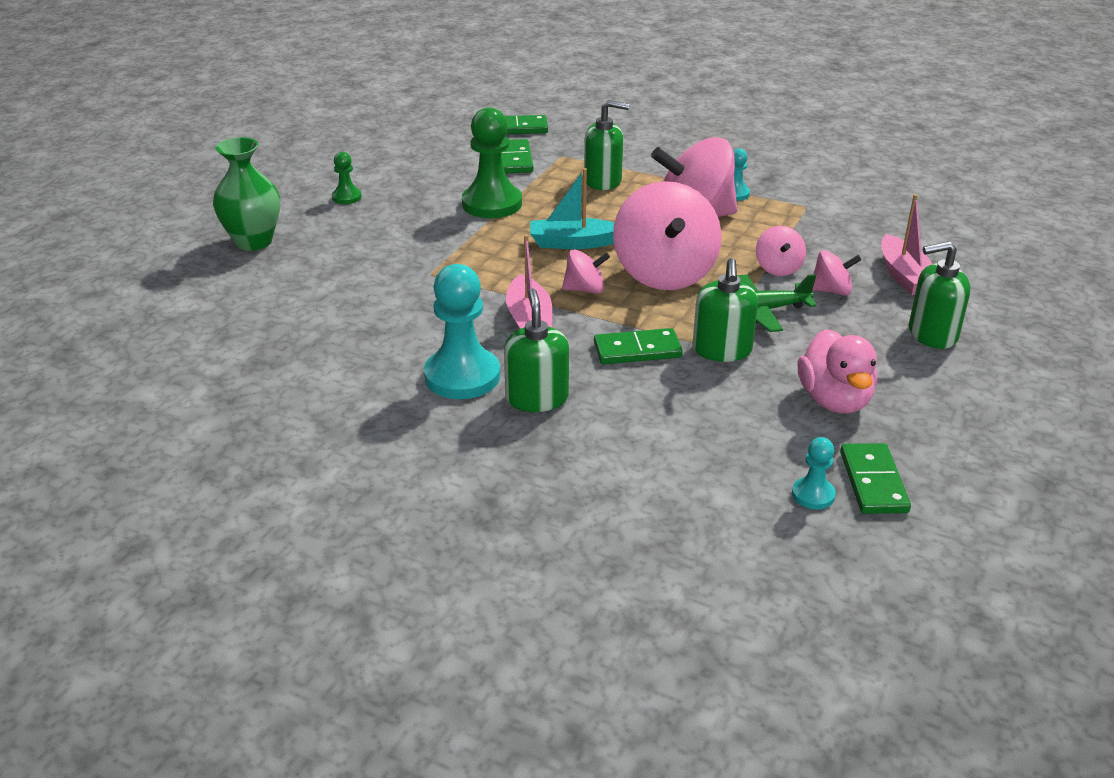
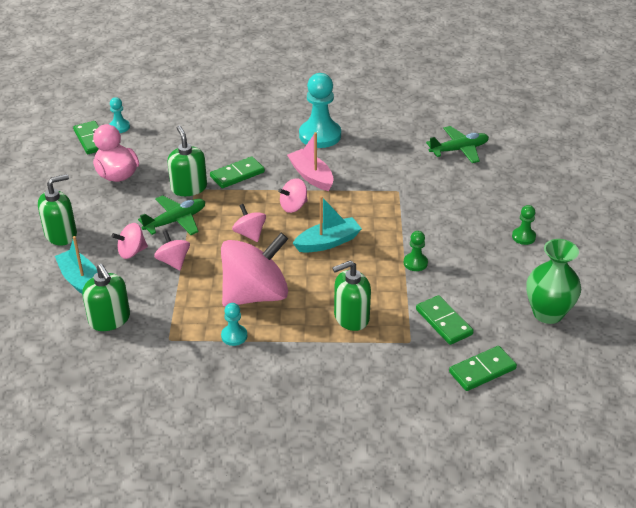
camera: 155 degrees right, 5 degrees up
green vase [213,137,280,251] -> green vase moved to [526,239,581,324]
green pawn [462,107,522,218] -> green pawn [404,231,428,271], size x0.49
green soap dispenser [504,288,569,412] -> green soap dispenser moved to [82,264,130,331]
pink spinning top [613,181,722,290] -> pink spinning top [232,204,266,242], size x0.47
pink boat [881,194,932,295] -> turquoise boat [55,236,97,294]
none -> green plane [426,126,489,163]

